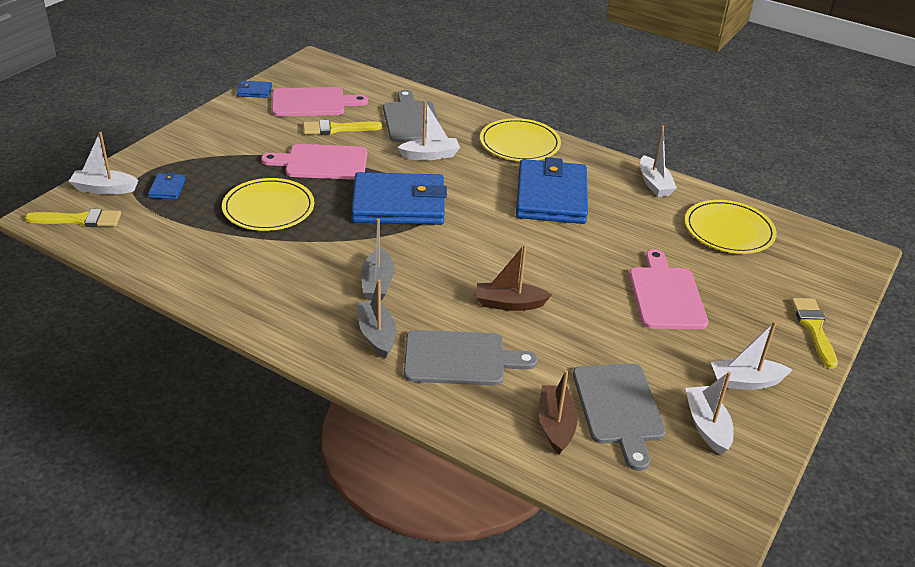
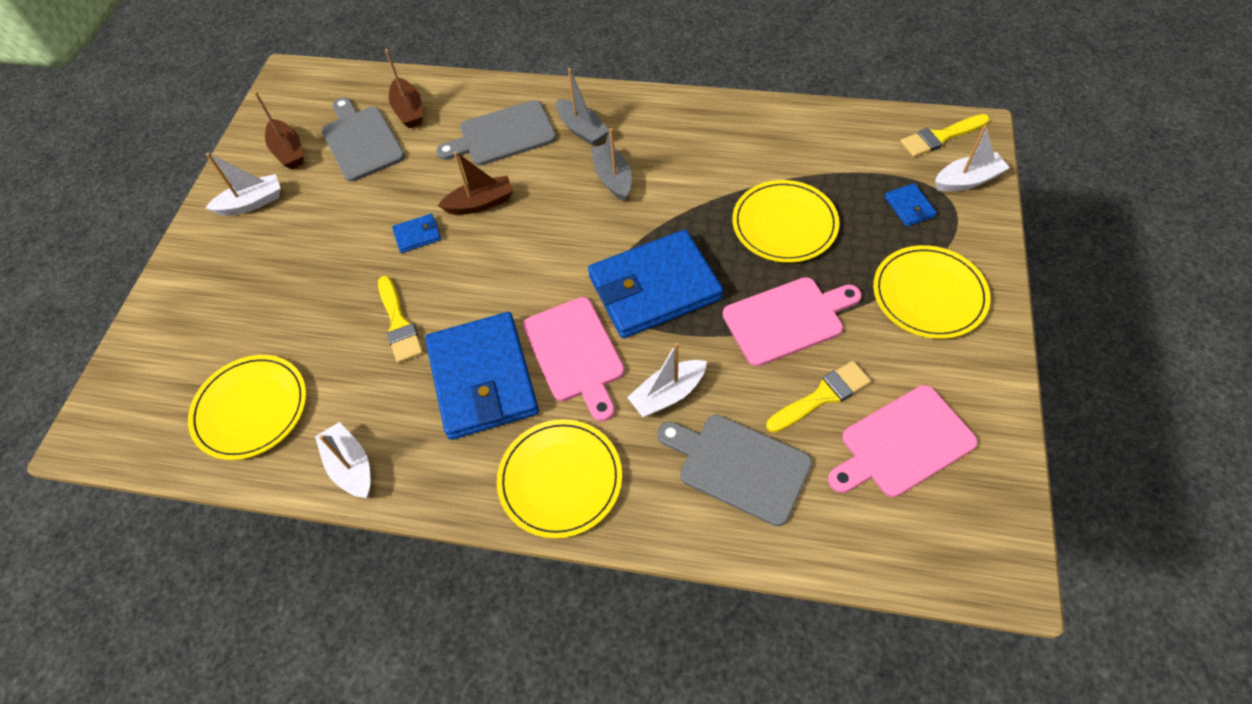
camera: 165 degrees right, 20 degrees up
blue wallet [237,81,272,98] -> blue wallet moved to [392,214,441,253]
grey cutting board [383,90,440,142] -> grey cutting board turned 150 degrees clockwise [657,415,812,526]
pink cutting board [629,249,708,329] -> pink cutting board moved to [523,297,625,422]
white boat [685,372,734,455] -> brown boat [254,91,304,169]
yellow brush [791,298,838,369] -> yellow brush moved to [378,276,423,363]
none -> yellow plate [873,245,991,339]

